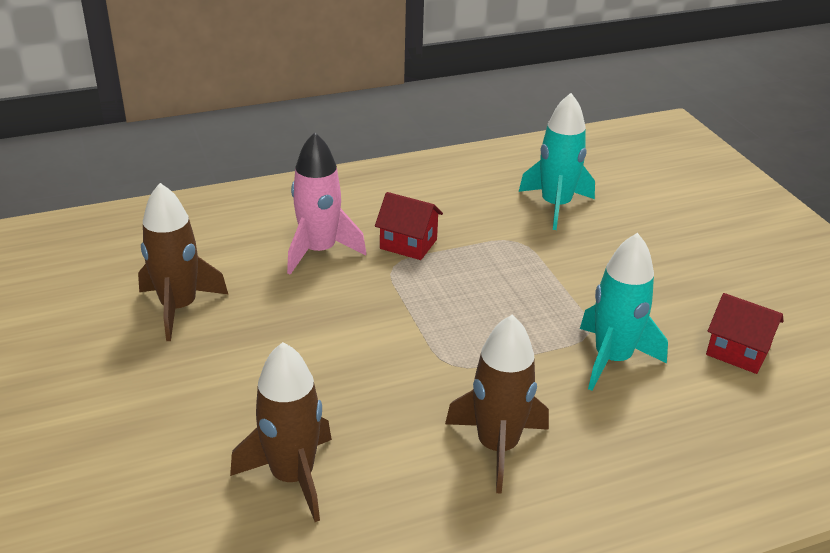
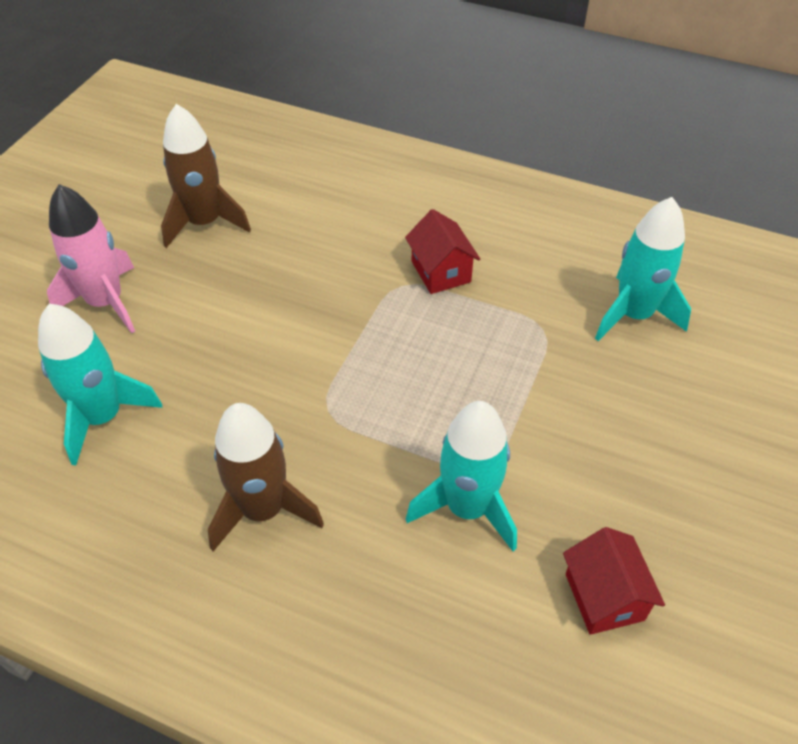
camera: 45 degrees right, 15 degrees up
brown rocket [230,342,332,522] -> turquoise rocket [38,304,162,466]
pink rocket [287,132,366,275] -> pink rocket moved to [47,184,135,334]

